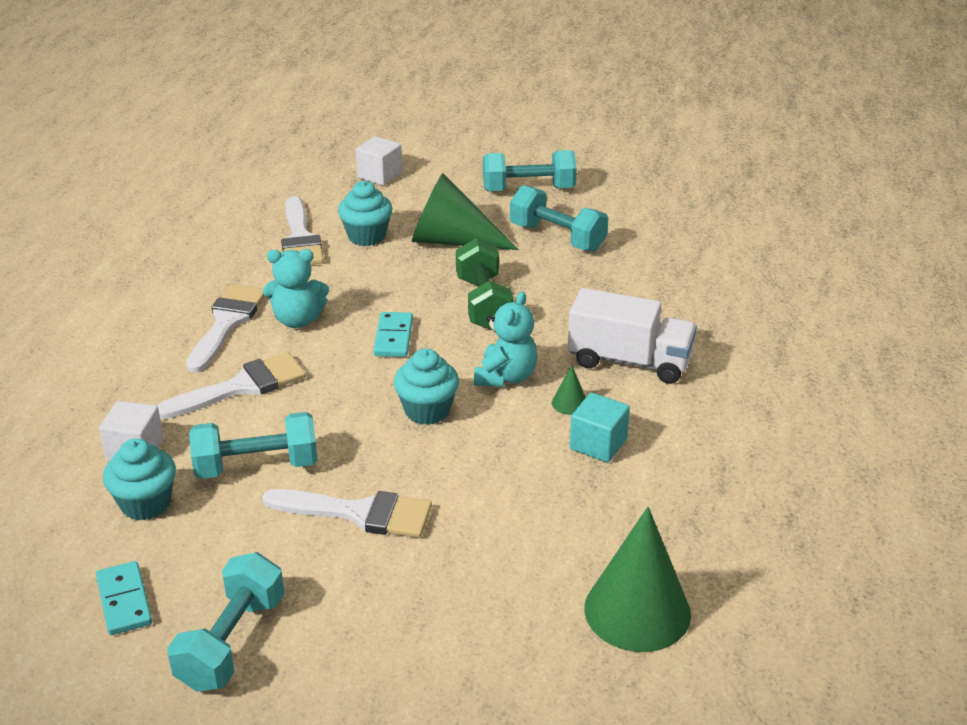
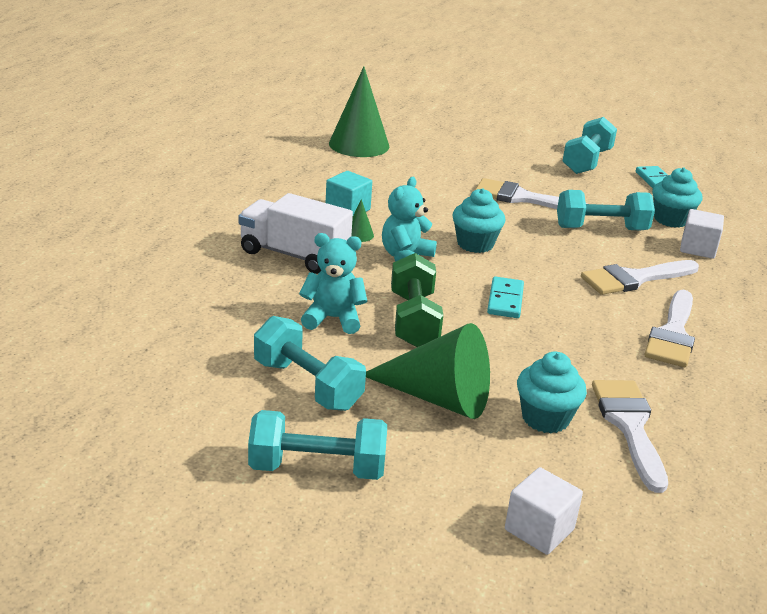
camera: 175 degrees left, 5 degrees down
turquoise teddy bear [263,249,329,328] -> turquoise teddy bear moved to [299,233,368,334]

